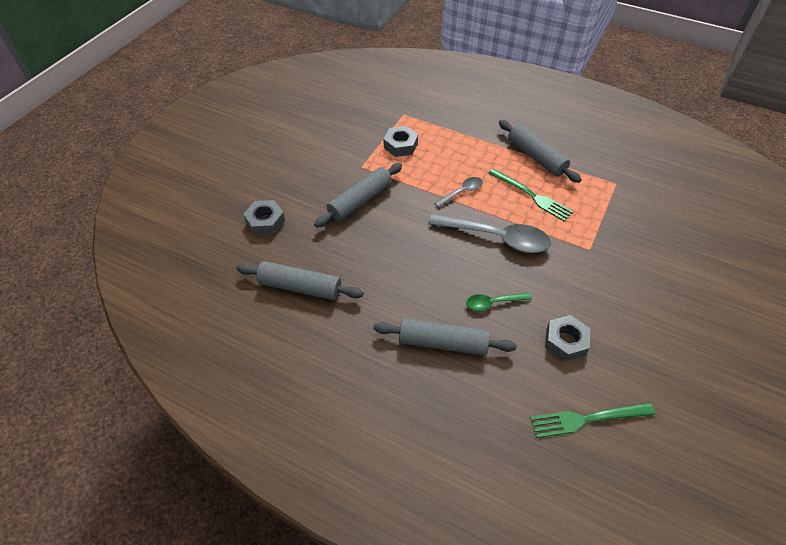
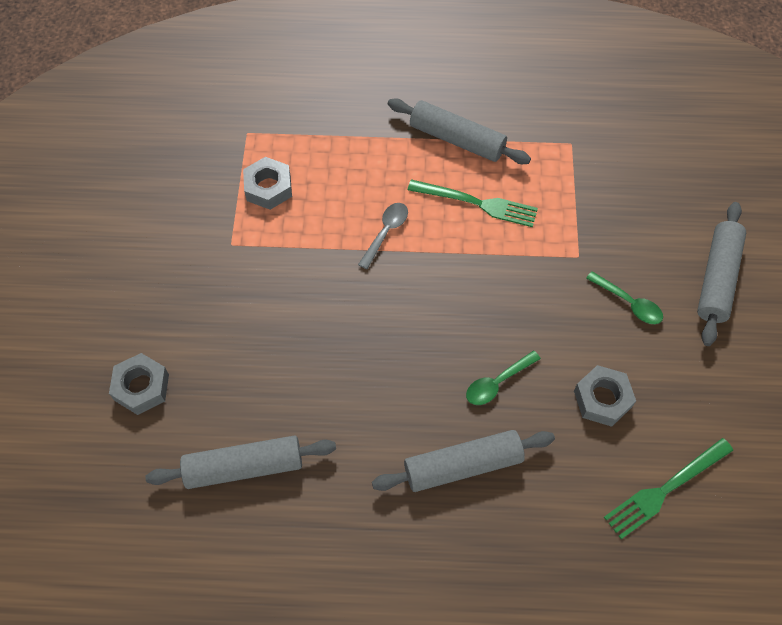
camera: 25 degrees left, 10 degrees up
grey rolling pin [314,163,402,228] -> grey rolling pin moved to [697,202,746,346]
grey spoon [428,213,551,253] -> none
none -> green spoon [586,271,663,324]

